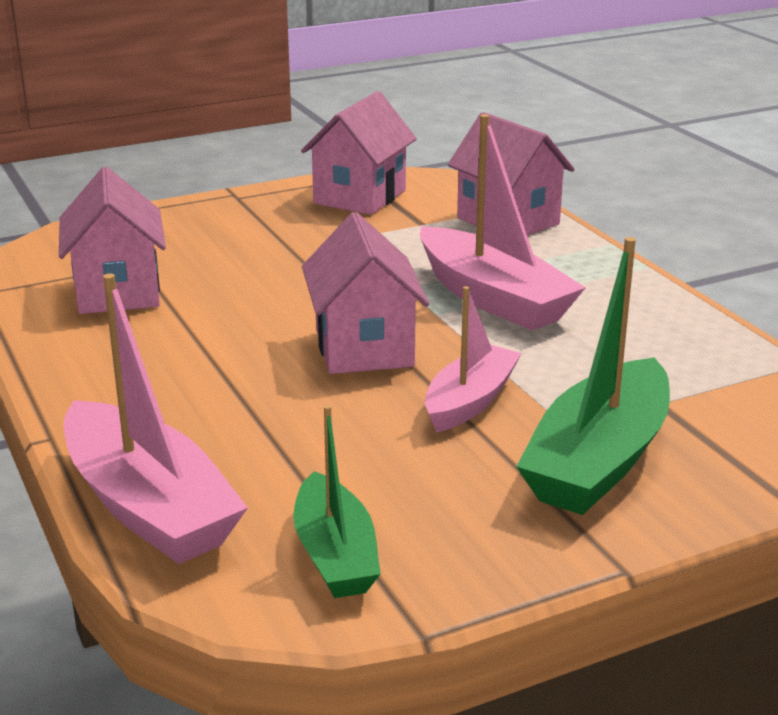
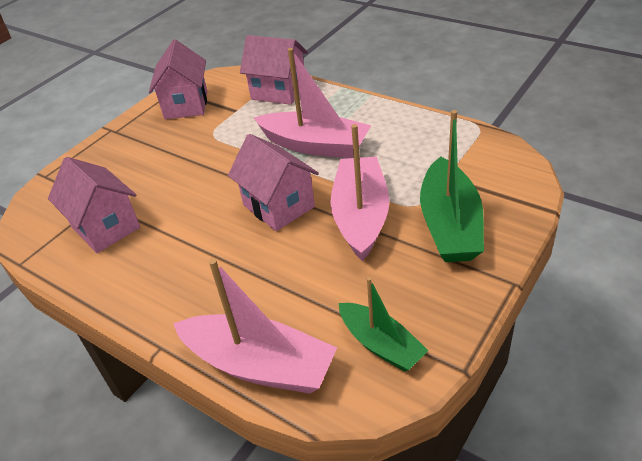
camera: 25 degrees left, 15 degrees up
pink boat [425,286,522,432] -> pink boat [330,124,389,261], size x1.60

